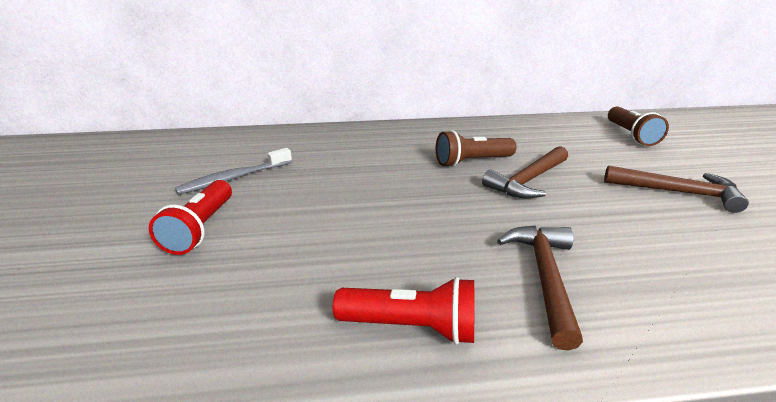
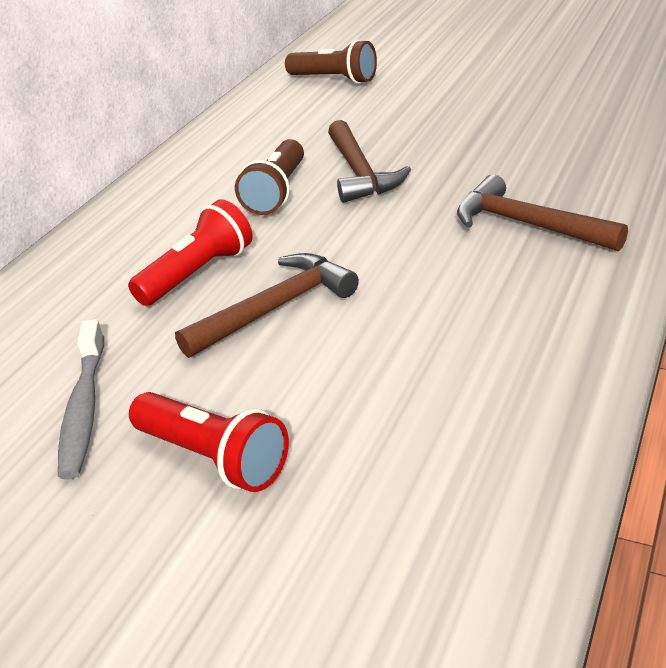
camera: 55 degrees left, 5 degrees up
red flashlight [333,277,474,345] -> red flashlight moved to [128,199,253,306]
brown hammer [604,165,749,213] -> brown hammer moved to [175,253,359,358]

